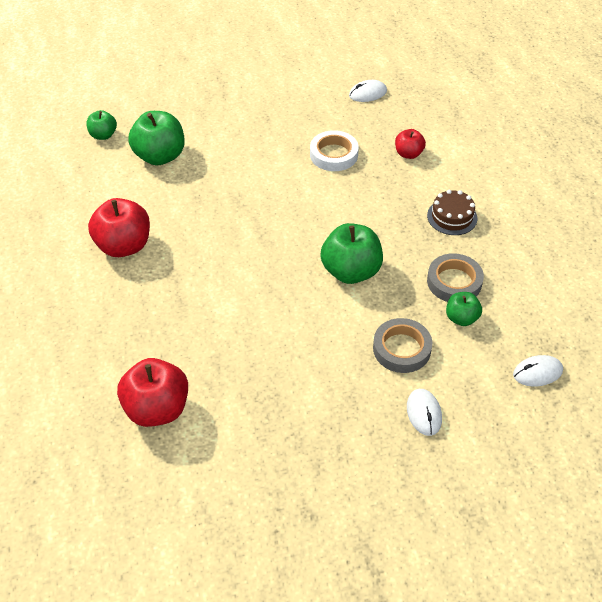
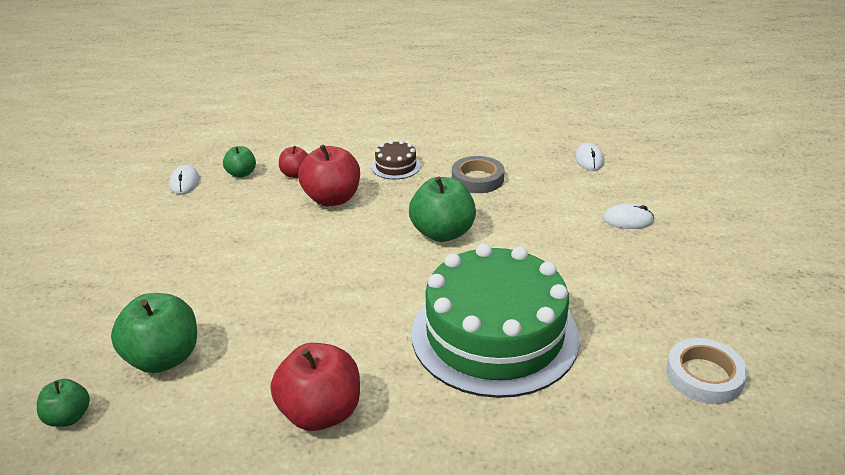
camera: 75 degrees left, 15 degrees down
red apple [117,358,188,427] -> red apple moved to [298,145,360,206]
white tape [310,130,359,171] -> white tape moved to [666,338,748,404]
grey tape [373,318,432,373] -> none
green apple [446,292,482,326] -> green apple moved to [223,146,256,178]
none -> green cake [412,243,580,398]

